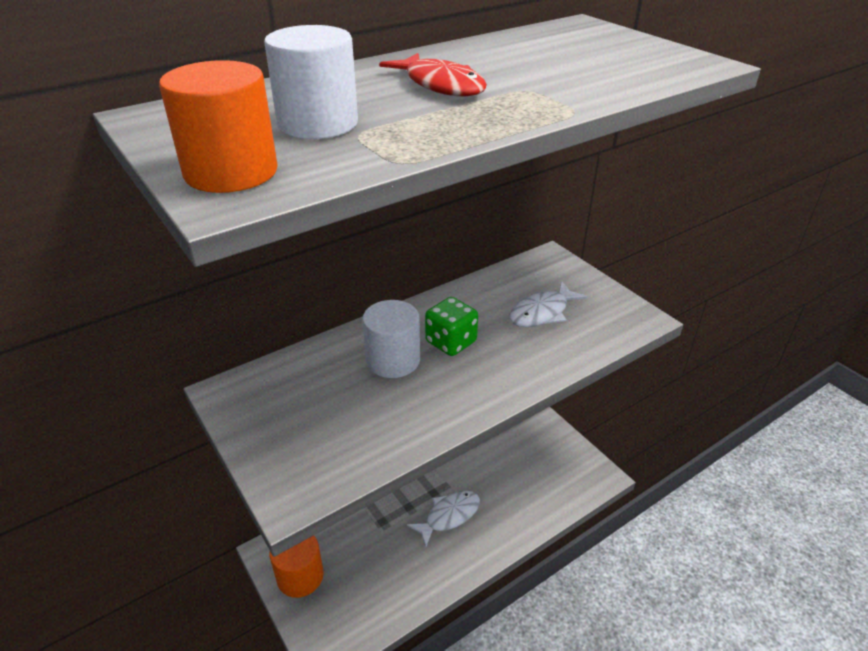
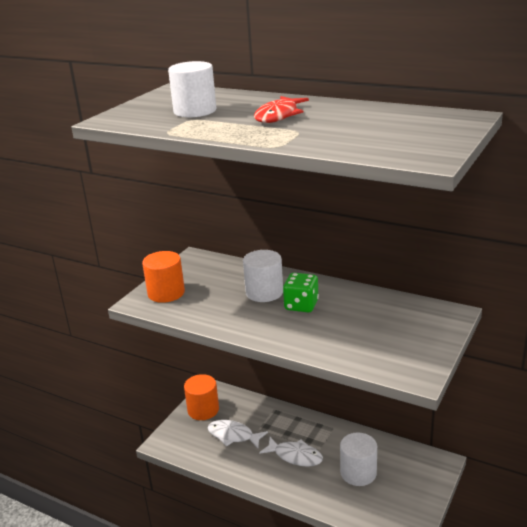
camera: 65 degrees right, 10 degrees down
orange cylinder [159,60,278,193] -> orange cylinder moved to [142,251,185,303]
white fish [509,281,588,327] -> white fish moved to [208,420,268,448]
none -> white cylinder [340,432,377,486]

